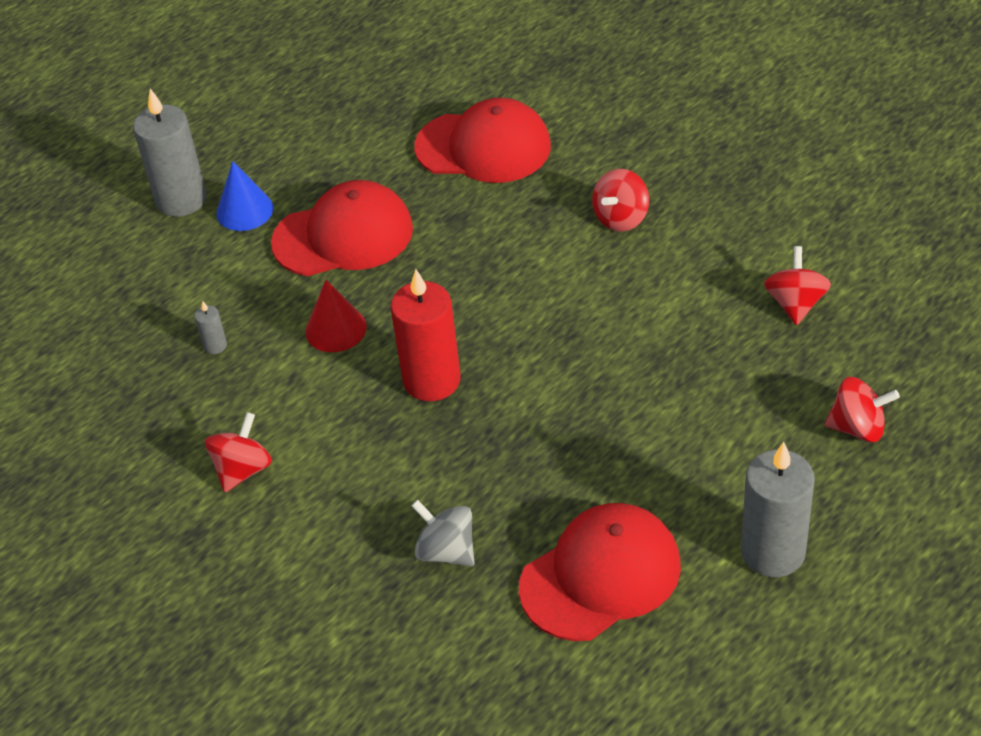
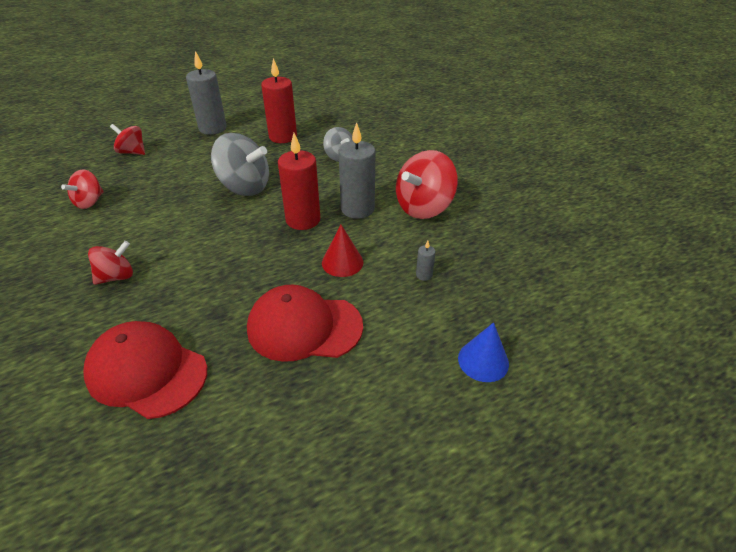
camera: 165 degrees left, 5 degrees down
grey candle [133,89,207,217] -> grey candle moved to [338,122,376,219]
red spinning top [205,412,272,492] -> red spinning top [396,150,458,219], size x1.72
blue cone [216,161,273,231] -> blue cone moved to [458,322,509,382]
red cap [519,503,681,641] -> red candle [261,58,297,143]
none -> grey spinning top [211,133,269,196]

